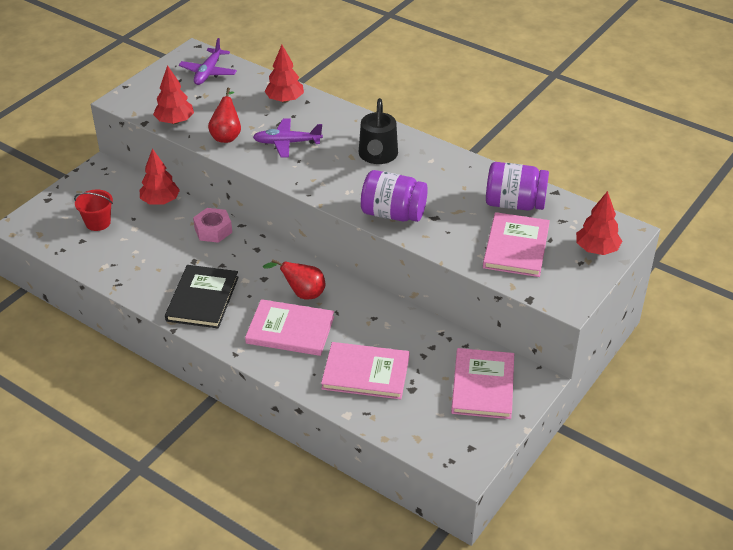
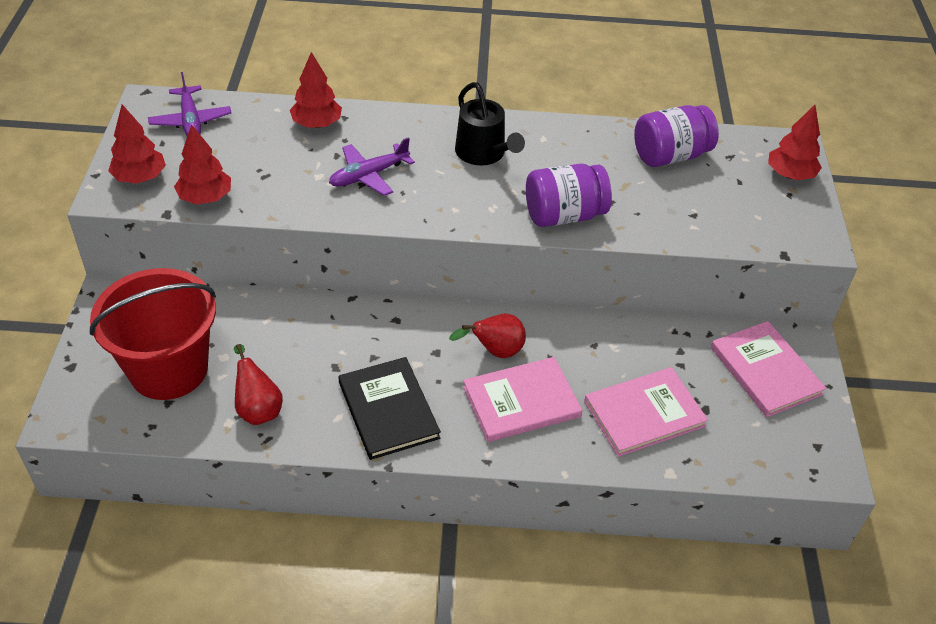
camera: 35 degrees left, 5 degrees up
red bucket [74,190,113,231] -> red bucket [90,268,216,400], size x2.19
red tree [140,148,180,205] -> red tree moved to [108,104,166,184]
pink nut [193,208,232,243] -> none
red pear [208,88,241,143] -> red pear moved to [234,344,283,425]
pink book [483,212,550,277] -> none

